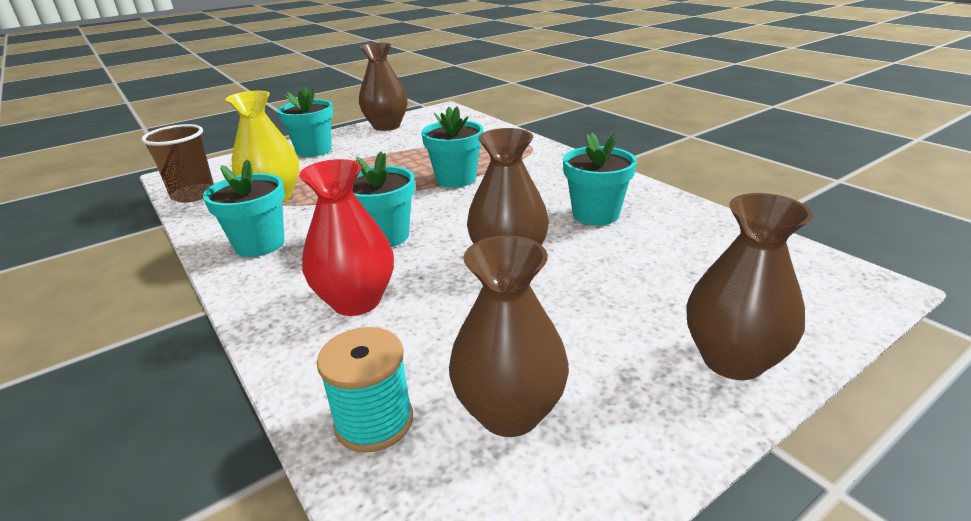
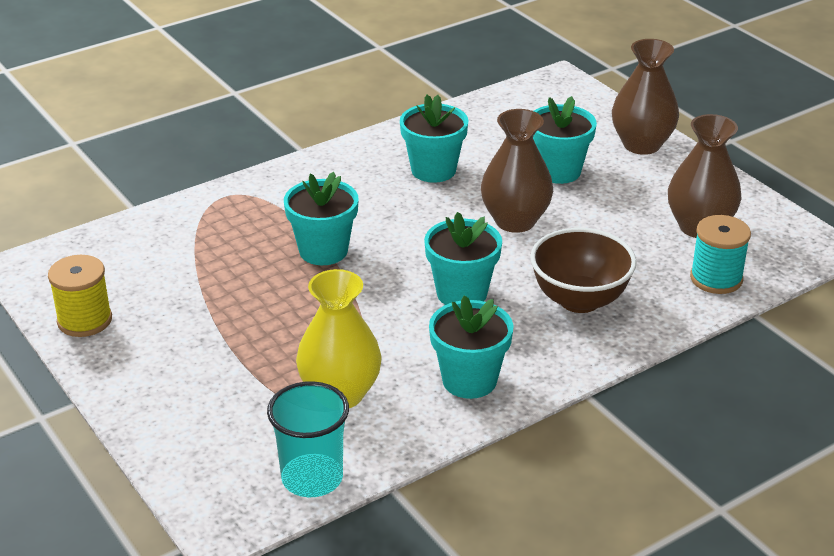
camera: 90 degrees left, 5 degrees up
brown cup [141,124,214,203] -> turquoise cup [267,381,349,497]
turquoise flower pot [277,87,333,157] -> turquoise flower pot moved to [533,96,597,184]
red vase [299,159,394,316] -> brown bowl [530,228,637,313]
brown vase [359,43,408,131] -> yellow spool [48,255,112,337]

